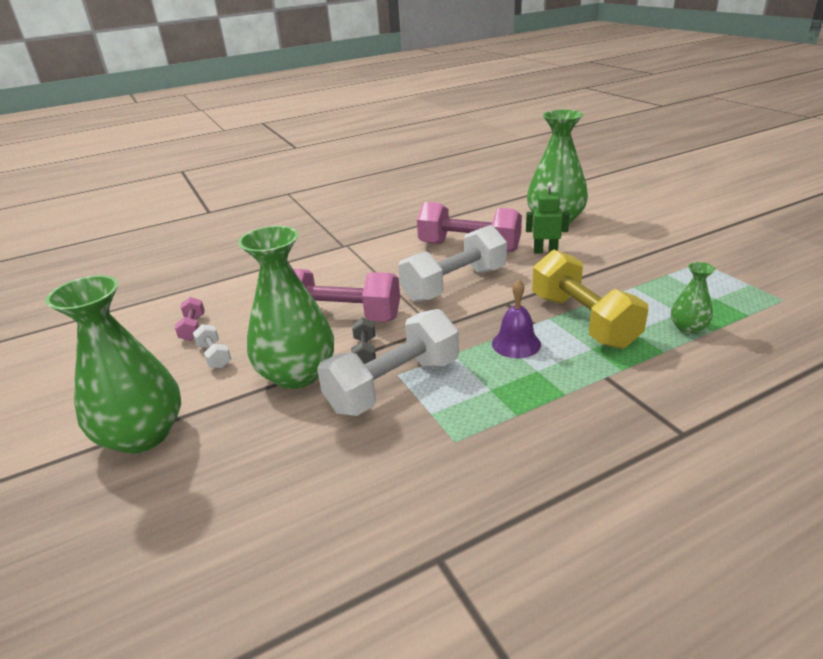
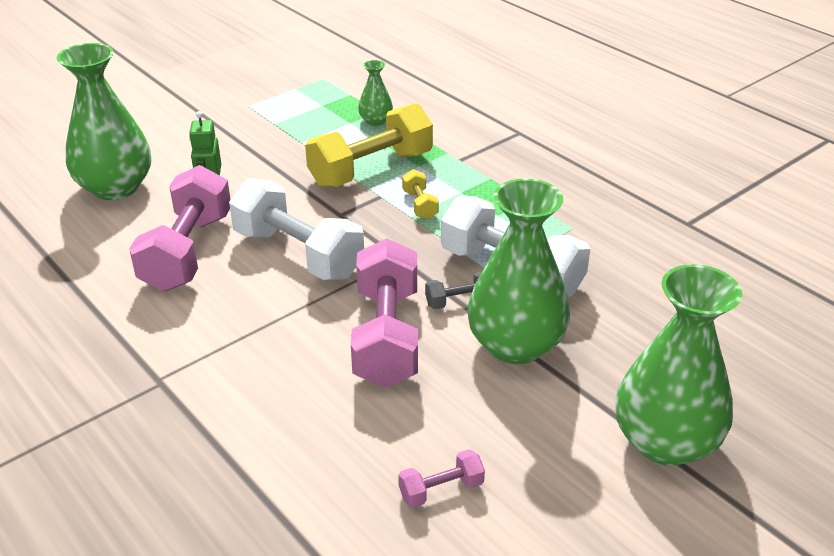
camera: 105 degrees left, 5 degrees up
white dumbbell [193,324,231,368] -> none
purple bell [492,279,541,358] -> yellow dumbbell [402,169,439,220]

